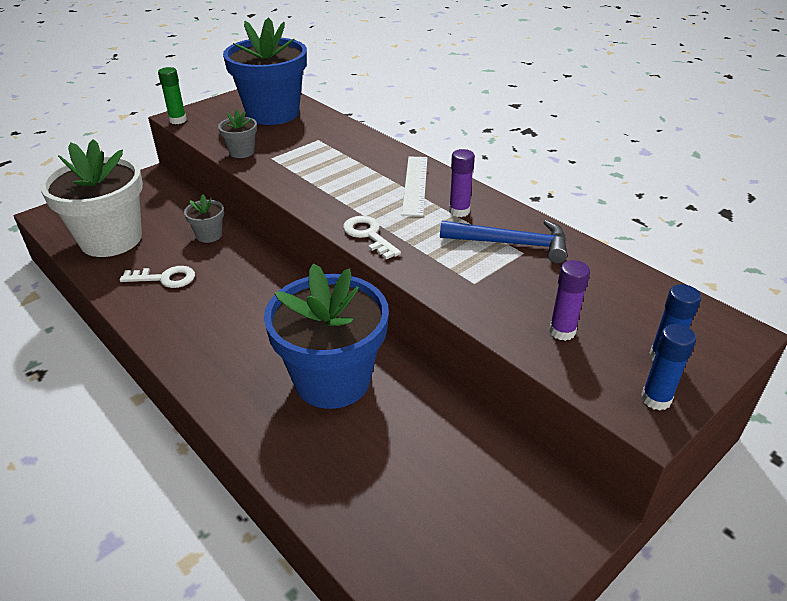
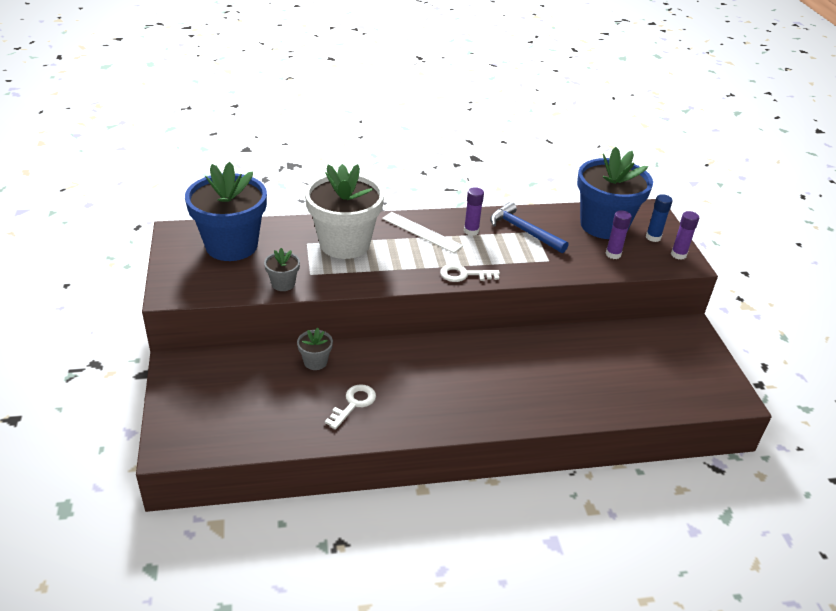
camera: 60 degrees left, 0 degrees up
white flower pot [40,139,143,257] -> white flower pot moved to [305,164,384,259]
green glue stick [158,67,187,124] -> none
blue flower pot [264,263,389,409] -> blue flower pot moved to [577,147,653,239]
blue hammer [440,220,567,263] -> blue hammer turned 90 degrees counterclockwise [490,202,569,253]
blue glue stick [641,324,696,410] -> purple glue stick [671,211,699,260]

